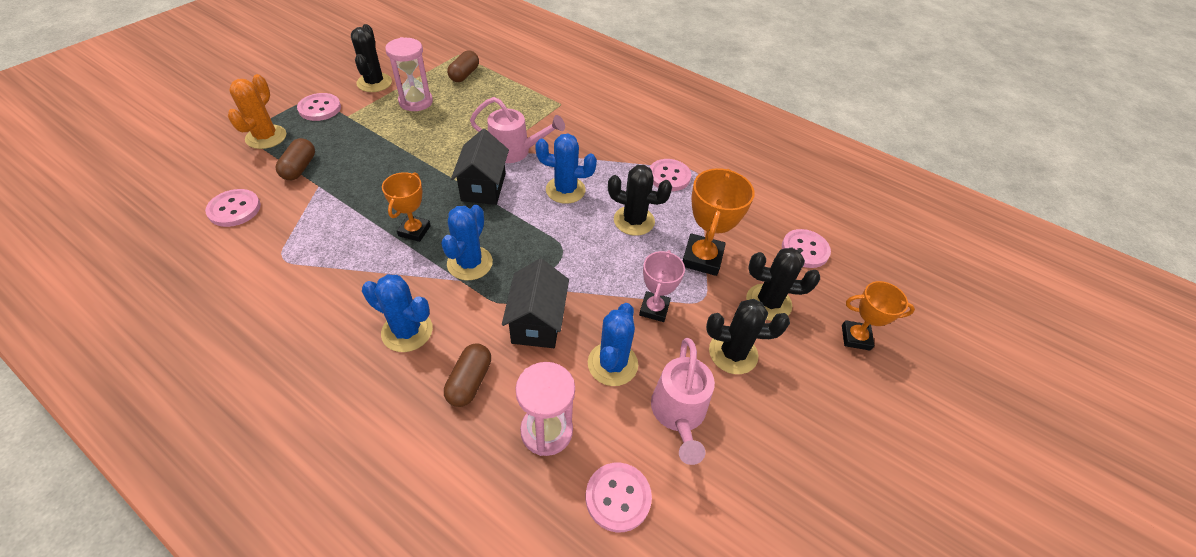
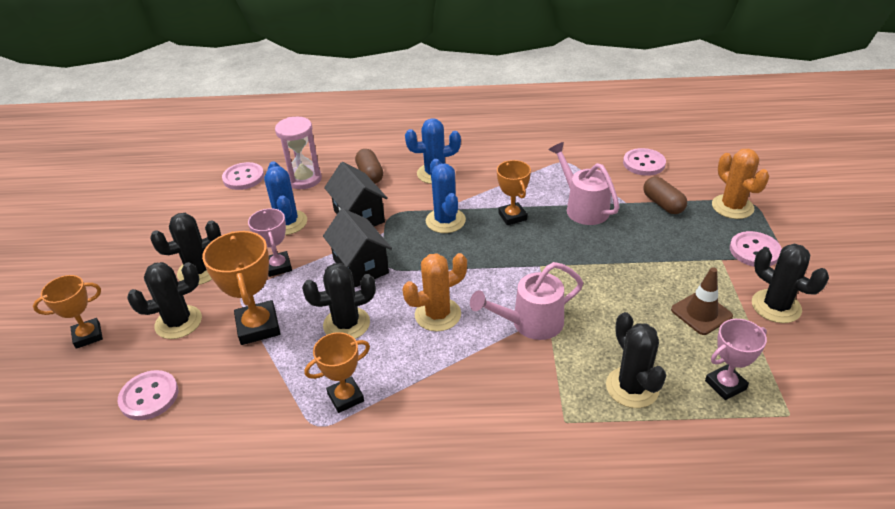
camera: 150 degrees right, 10 degrees down
pink hourglass [385,37,433,111] -> brown traffic cone [671,267,733,335]
brown capsule [447,50,479,82] -> pink trophy [705,319,767,400]
black house [451,129,509,205] -> black house moved to [323,208,392,288]
blue cactus [535,134,597,204] -> orange cactus [402,253,467,331]
pink button [650,159,691,191] -> orange trophy [304,332,370,413]
pink watering can [651,338,715,465] -> pink watering can moved to [549,142,620,225]
none -> black cactus [606,312,666,408]

